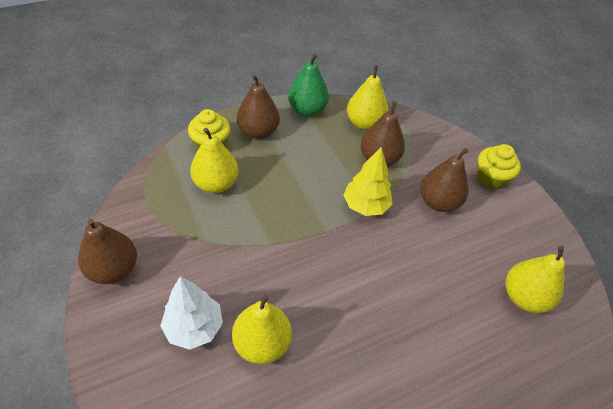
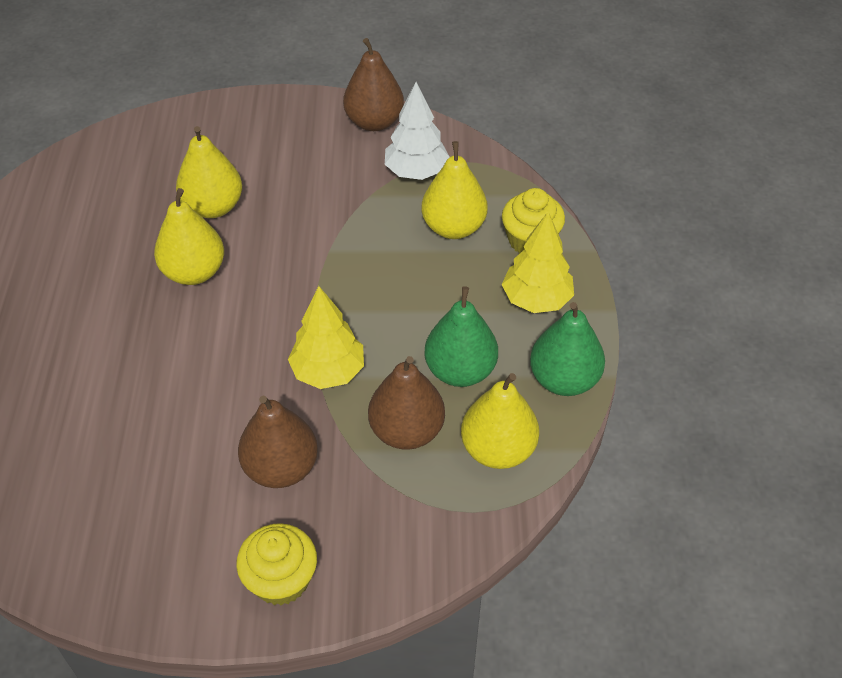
camera: 120 degrees right, 0 degrees up
white tree [160,276,223,350] -> white tree moved to [385,82,449,180]
brown pear [237,74,280,139] -> yellow tree [502,212,574,313]
yellow pear [505,246,565,313] -> yellow pear moved to [154,188,224,285]
none -> green pear [425,286,498,387]

